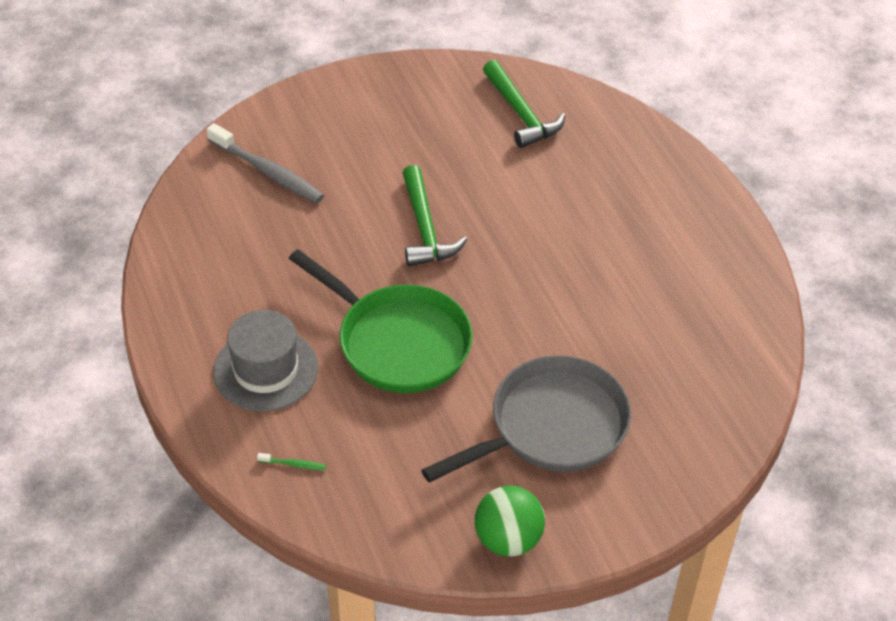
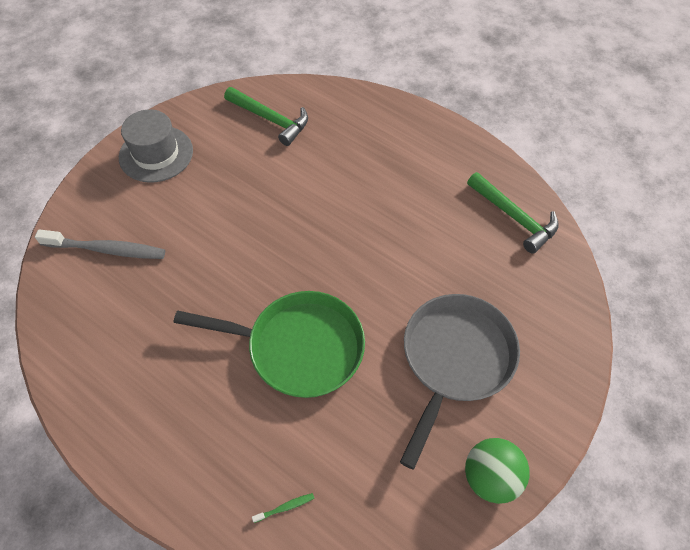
camera: 30 degrees left, 10 degrees up
grey hat [213,310,318,411] -> grey hat moved to [119,109,193,182]
green hammer [403,165,467,267] -> green hammer moved to [467,172,559,254]

